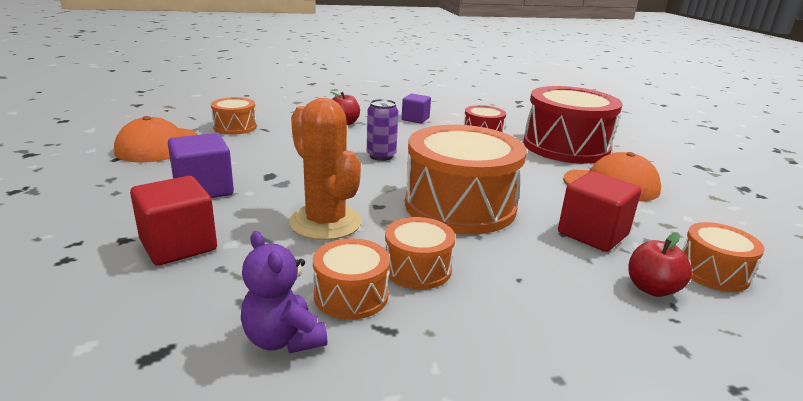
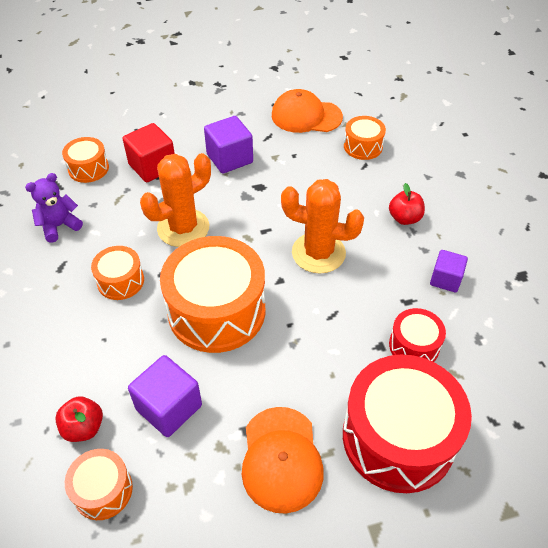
camera: 90 degrees right, 25 degrees up
orange drum [313,238,390,320] -> orange drum moved to [62,137,109,183]
purple can [367,99,398,161] -> orange cactus [281,179,364,274]
red cube [558,171,641,252] -> purple cube [128,355,202,437]

